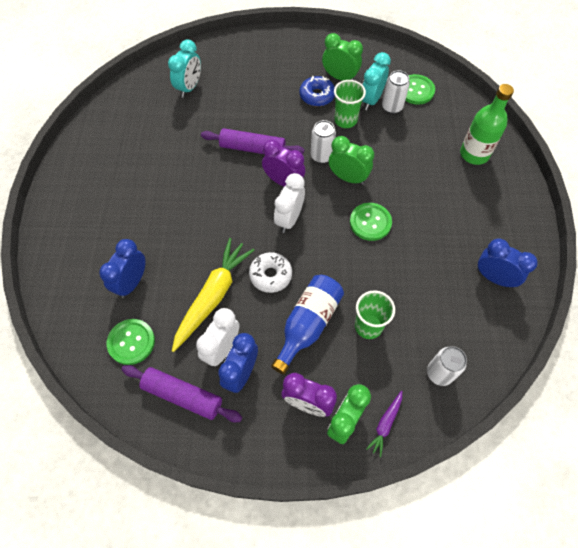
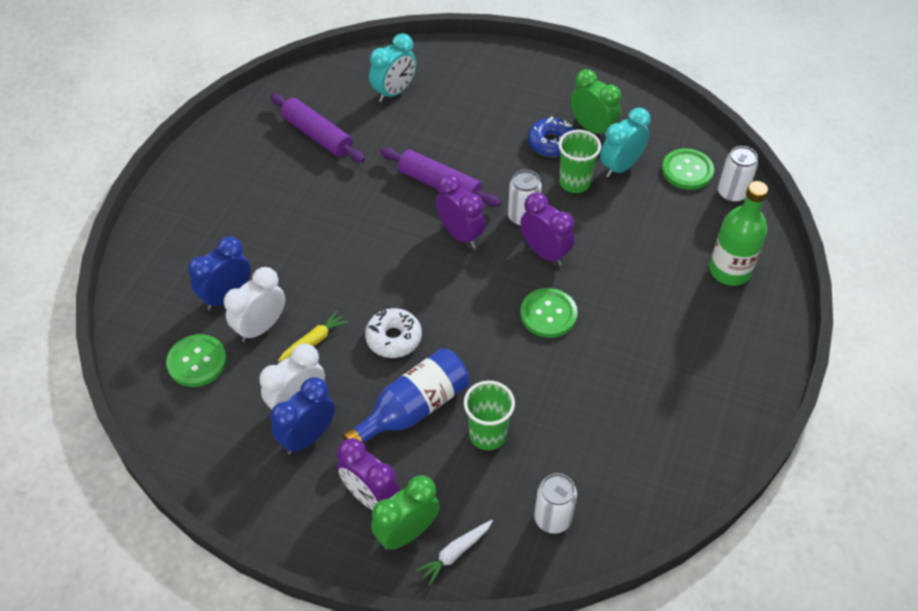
camera: 20 degrees right, 10 degrees down
purple rolling pin [121,365,242,423] -> purple rolling pin moved to [270,93,365,163]
yellow carrot [172,238,254,352] -> yellow carrot [278,311,348,362], size x0.48
white clock [274,173,305,233] -> white clock moved to [224,267,285,342]
green clock [329,136,374,185] -> purple clock [520,193,574,266]
purple carrot [366,391,402,457] -> white carrot [416,520,493,586]
white can [382,70,410,114] -> white can moved to [718,146,758,203]
blue clock [477,239,538,288] -> none

